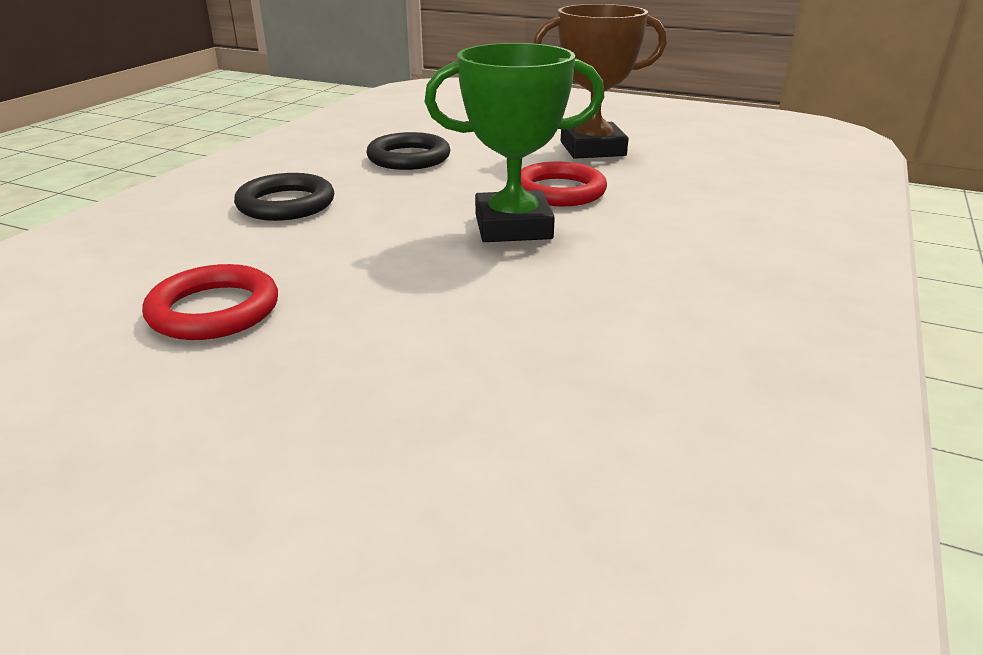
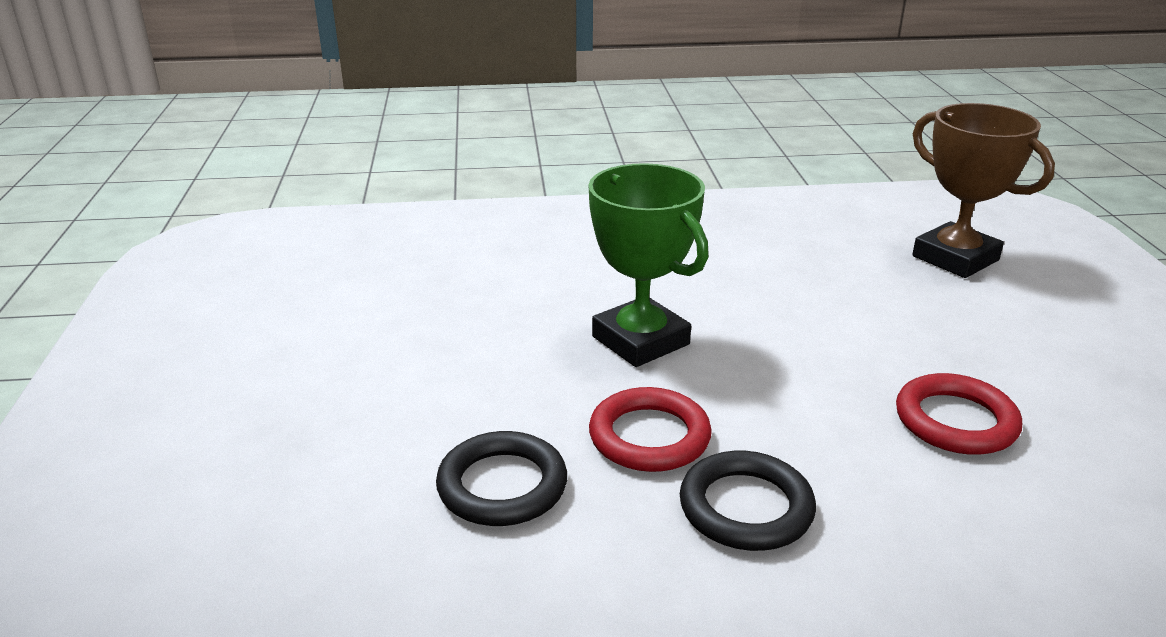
camera: 120 degrees left, 0 degrees up
red ring [521,161,607,206] -> red ring moved to [589,387,712,472]
brown trophy [533,4,667,159] -> brown trophy moved to [912,103,1055,278]

